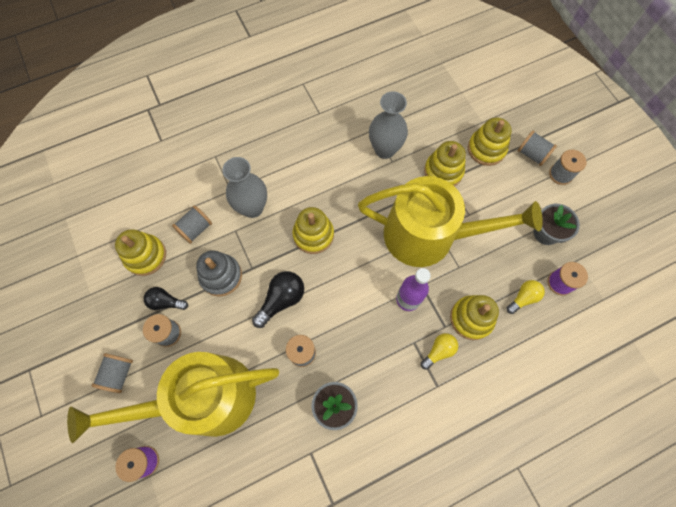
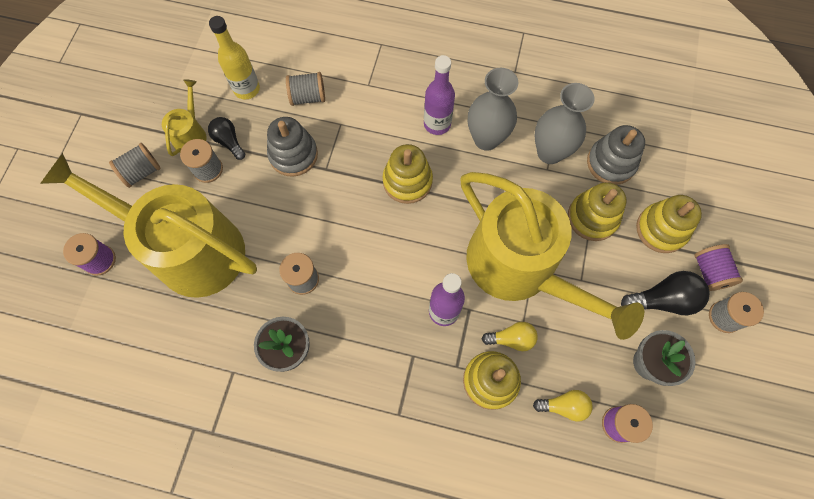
camera: 40 degrees right, 0 degrees up
yellow stacking toy [115,229,166,276] -> yellow bottle [209,16,260,100]
grey vase [223,157,267,218] -> grey vase moved to [468,68,518,151]
black light bulb [252,271,304,328] -> black light bulb moved to [621,271,709,315]
yellow light bulb [421,333,458,370] -> yellow light bulb moved to [482,322,538,351]
grey spool [518,131,557,166] -> purple spool [694,244,743,291]
none -> yellow watering can [162,80,207,156]
none -> purple bottle [424,55,455,135]
none -> grey stacking toy [587,125,645,185]

